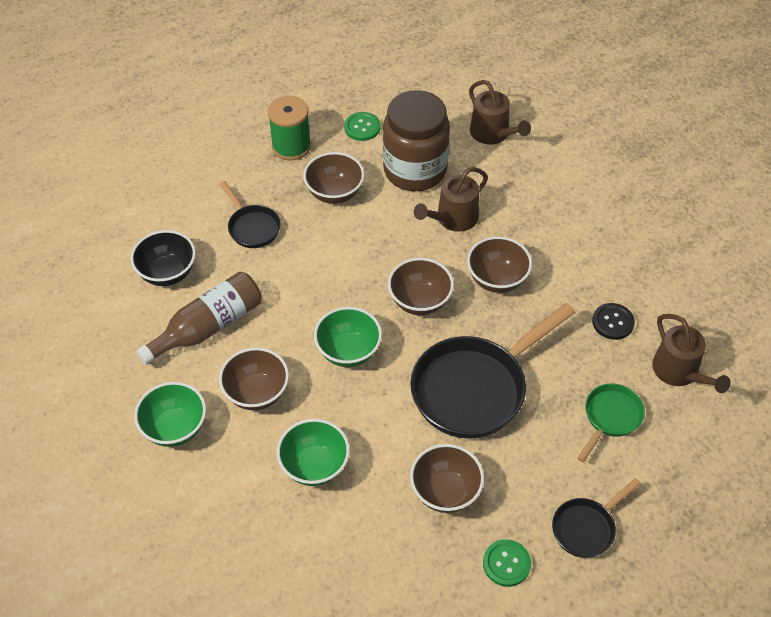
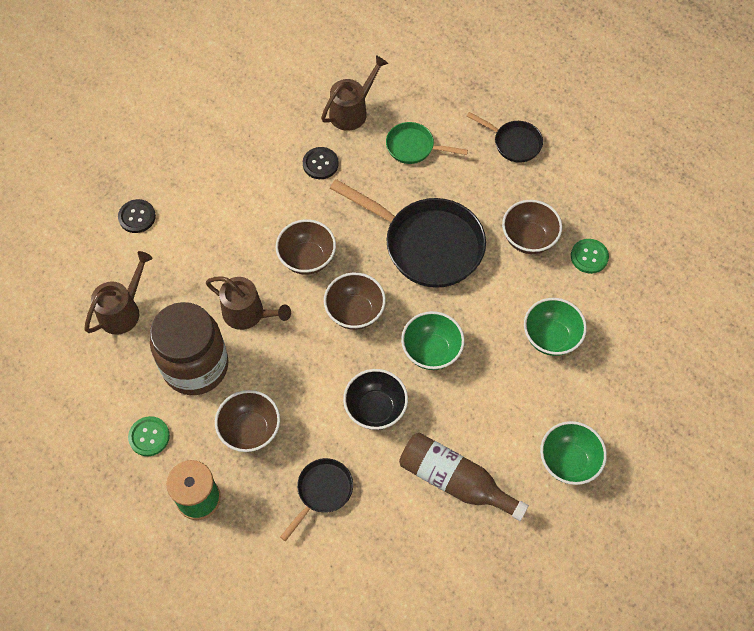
camera: 110 degrees left, 10 degrees up
black bowl [130,230,196,286] -> black bowl moved to [343,369,408,430]
brown bowl [219,347,289,410] -> none
green button [483,539,531,587] -> green button moved to [571,239,609,274]
none -> black button [118,199,156,233]

